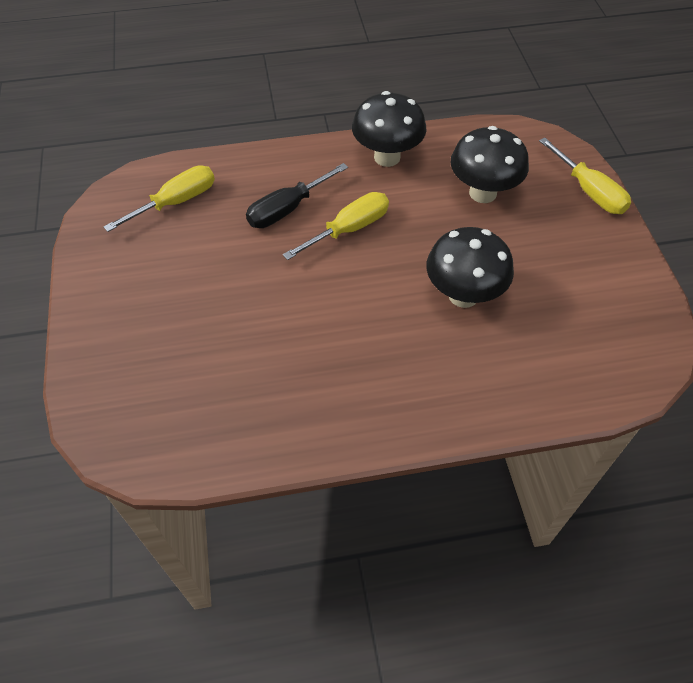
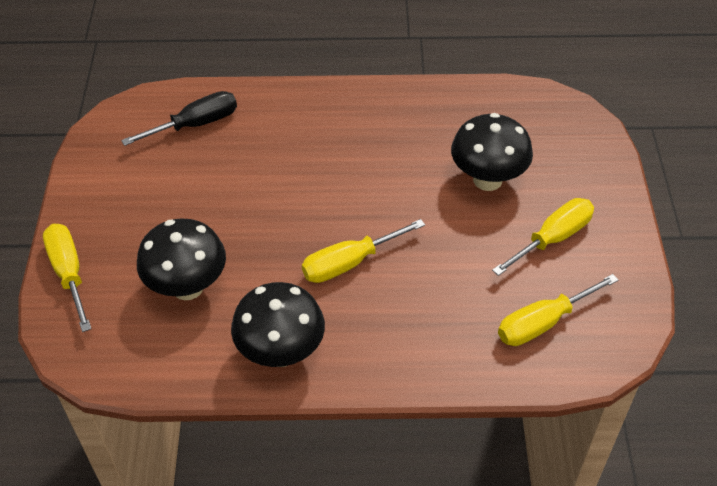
camera: 170 degrees left, 5 degrees down
black screwdriver [246,163,348,228] -> black screwdriver moved to [121,91,237,146]
black mushroom [426,227,514,308] -> black mushroom moved to [451,113,533,191]
none -> yellow screwdriver [492,198,594,276]

